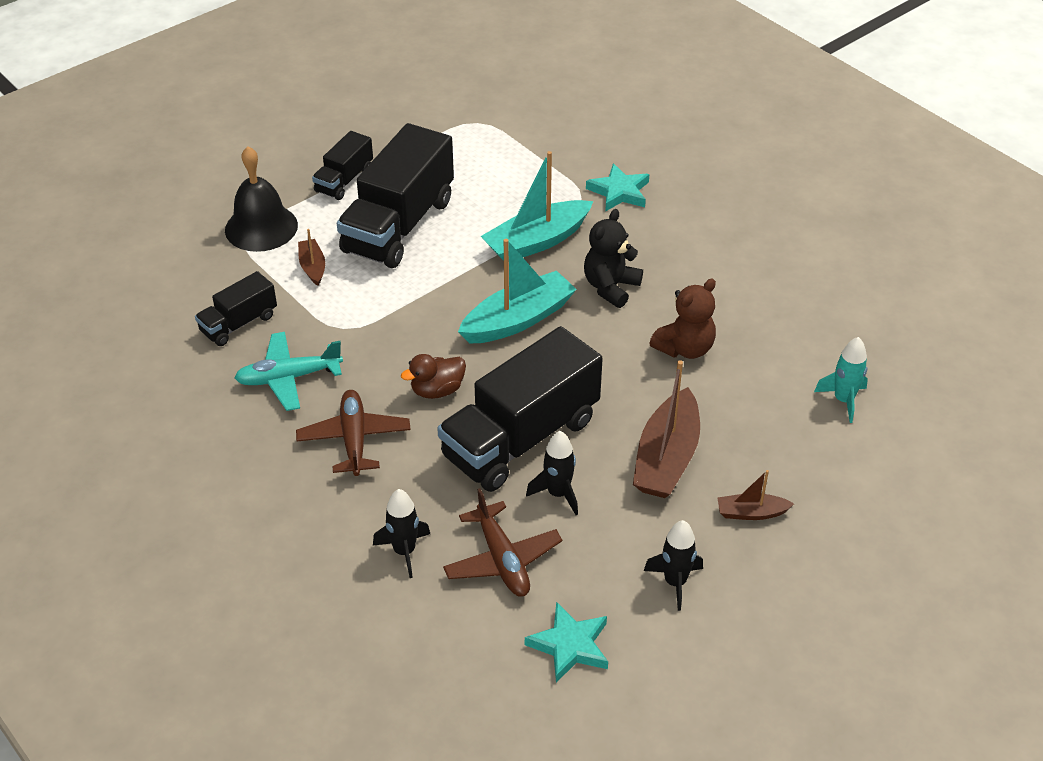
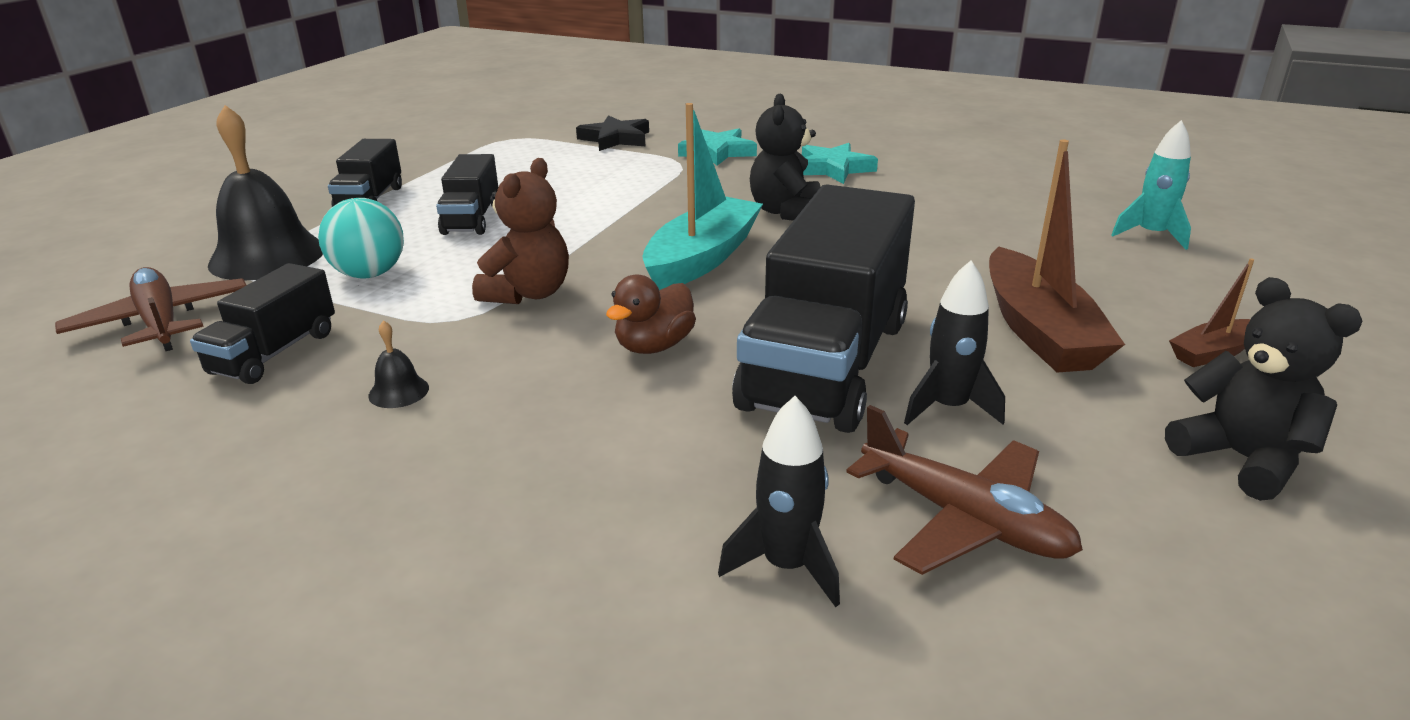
camera: 25 degrees left, 15 degrees down
turquoise plane [235,332,343,411] -> black bell [368,320,429,408]
brown plane [296,390,411,476] -> brown plane moved to [55,267,246,351]
brown boat [298,229,325,286] -> turquoise ball [318,198,404,279]
black truck [337,123,454,268] -> black truck [436,154,498,235], size x0.51
turquoise boat [481,151,593,261] -> none
turquoise star [525,602,608,683] -> turquoise star moved to [802,143,878,184]
black rocket [644,520,703,611] -> black teddy bear [1165,277,1363,501]
brown teddy bear [649,279,716,359] -> brown teddy bear moved to [472,158,569,304]
none -> black star [576,115,649,151]

